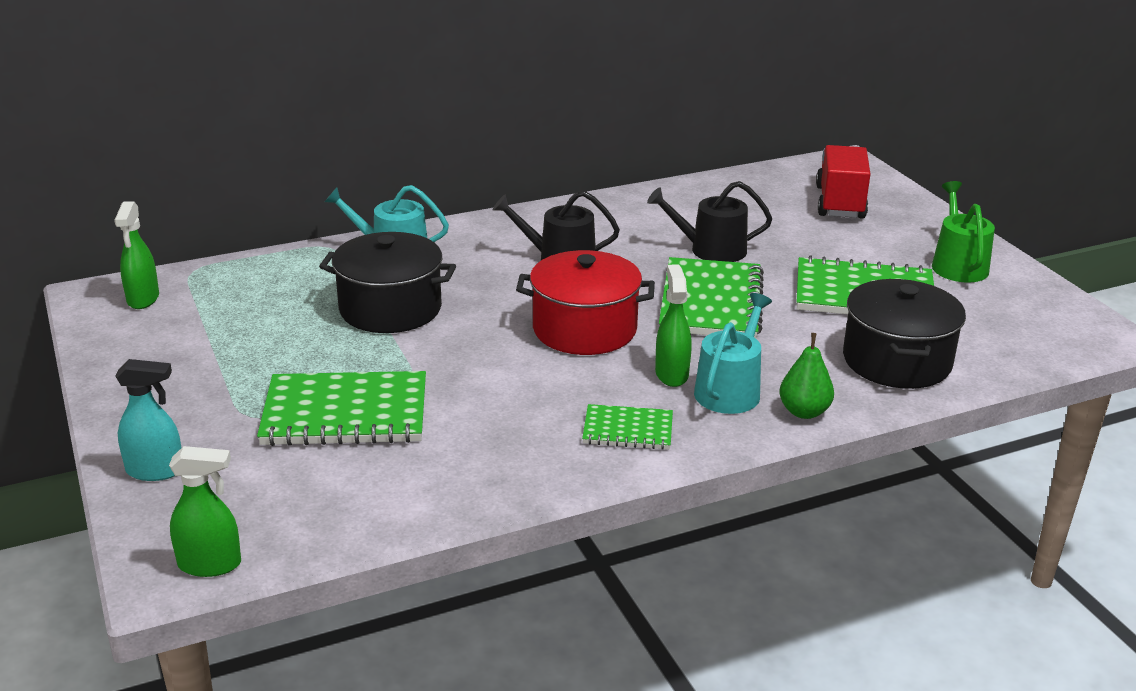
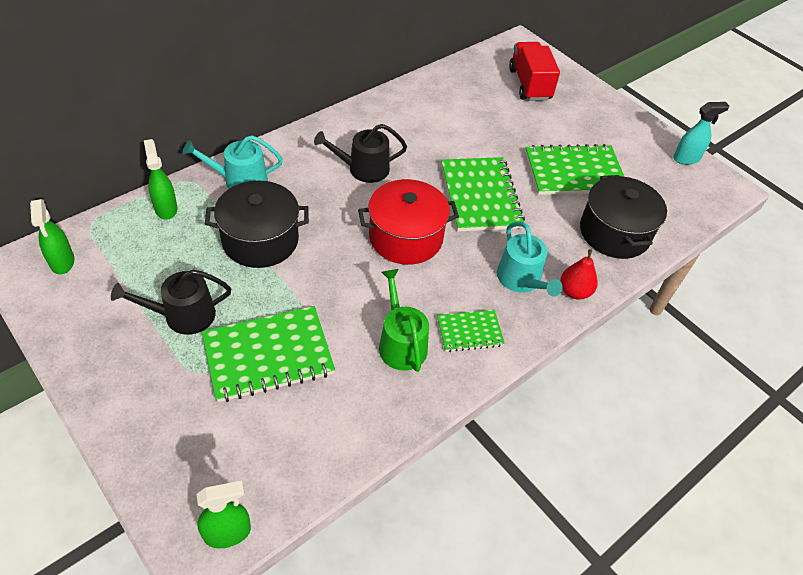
camera: 20 degrees left, 20 degrees up
turquoise spray bottle [115,359,181,481] -> turquoise spray bottle moved to [673,102,729,165]
black watering can [647,181,772,262] -> black watering can moved to [111,270,231,335]
green spray bottle [655,264,692,387] -> green spray bottle moved to [144,139,178,220]
turquoise watering can [694,293,772,414] -> turquoise watering can turned 150 degrees clockwise [497,222,562,297]
green pear [779,333,834,419] -> red pear [560,249,598,299]
green watering can [932,181,995,283] -> green watering can moved to [379,269,429,372]

